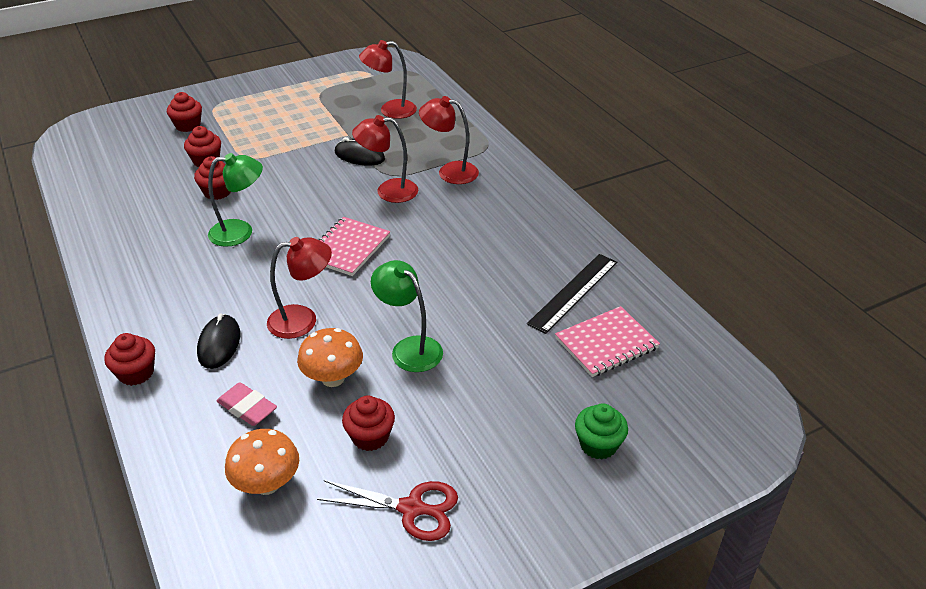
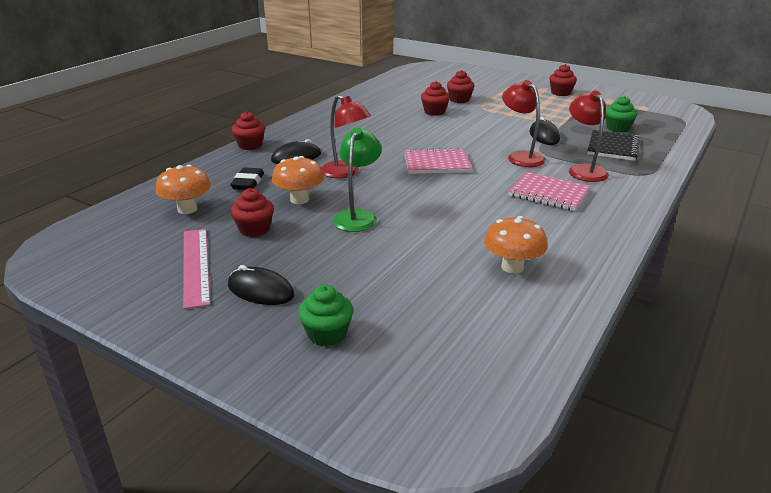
camera: 60 degrees right, 10 degrees down
red cupcake [167,92,202,132] -> red cupcake moved to [549,64,577,96]
green lamp [208,153,263,247] -> none
pink eraser [217,382,277,426] -> black eraser [230,167,264,190]
red scissors [317,480,458,541] -> pink ruler [183,229,210,309]
red lamp [359,40,417,119] -> green cupcake [606,96,638,133]
black ruler [527,254,617,334] -> orange mushroom [484,216,548,274]
pink notebook [555,306,660,377] -> pink notebook moved to [508,172,591,211]
none -> black mouse [228,265,294,305]
none -> black notebook [587,130,640,161]

